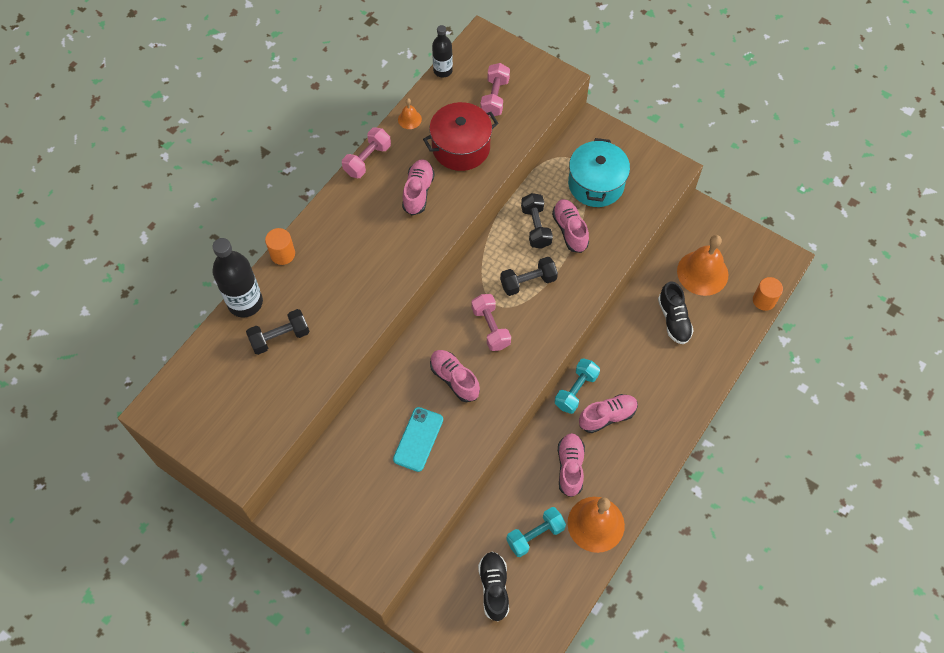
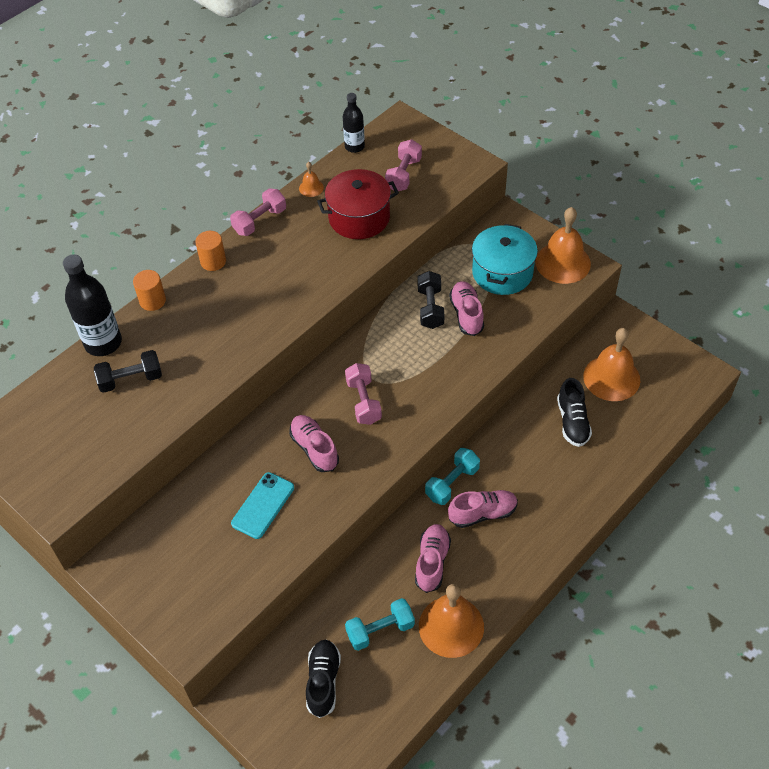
camera: 10 degrees right, 10 degrees down
pink shoe [402,159,435,215] -> none
black dumbbell [500,257,558,296] -> none
orange cylinder [753,277,783,311] -> orange cylinder moved to [195,231,226,271]
none -> orange bell [535,207,591,284]

